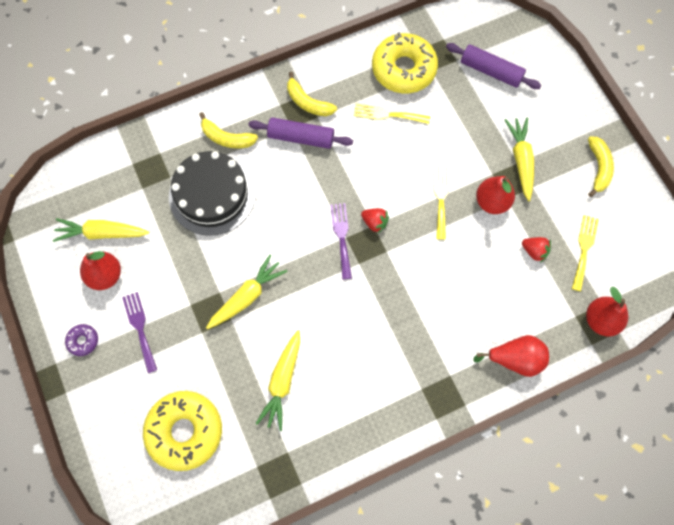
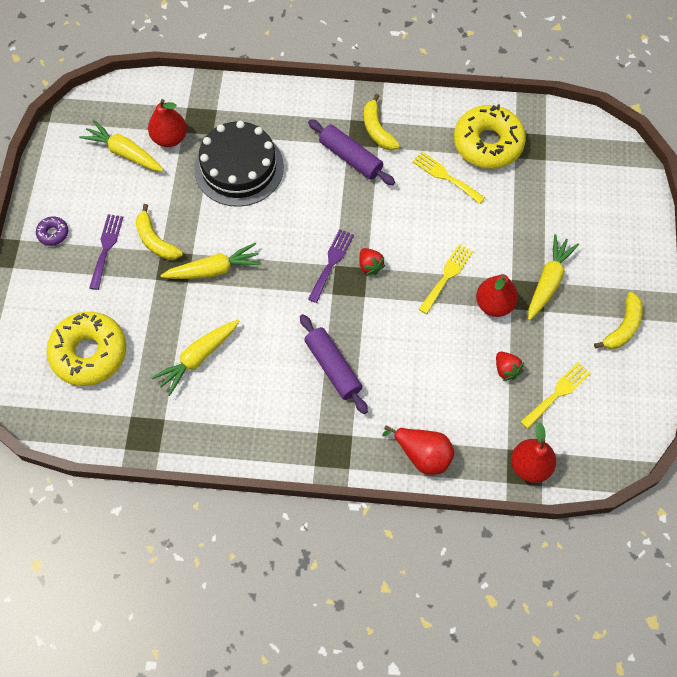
camera: 30 degrees right, 5 degrees down
red pear [80,251,121,290] -> red pear moved to [148,99,187,147]
yellow banana [199,112,258,148] -> yellow banana moved to [136,204,183,260]
purple rolling pin [446,43,541,89] -> purple rolling pin moved to [300,314,368,414]

